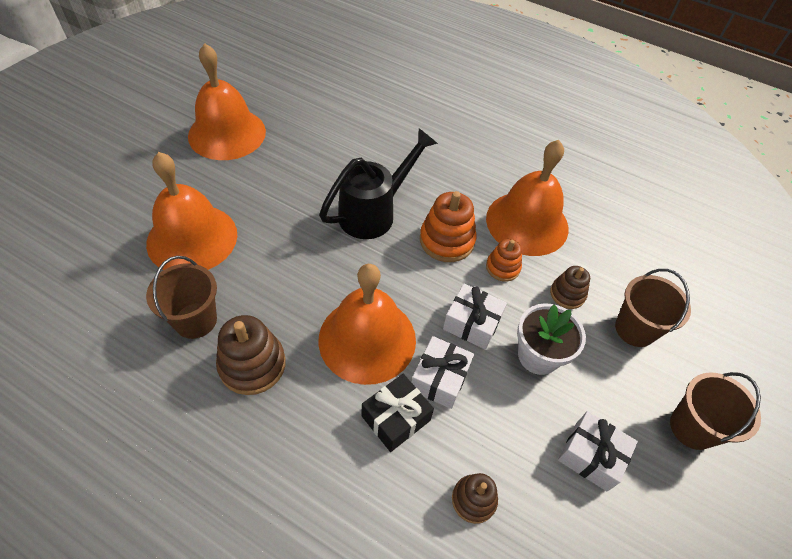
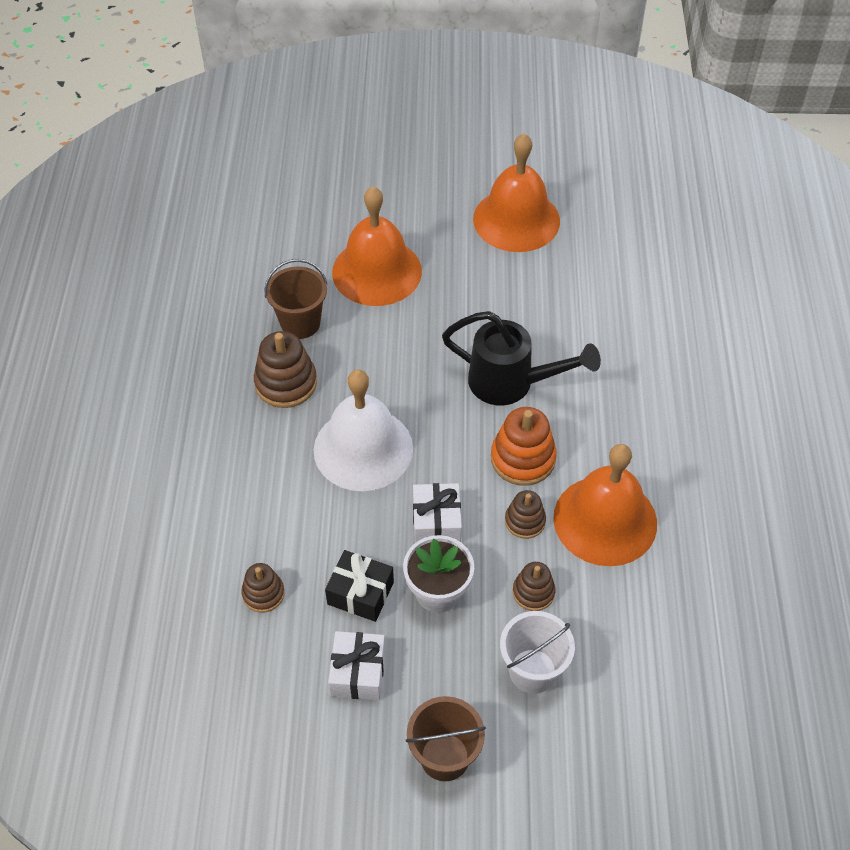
camera: 65 degrees right, 0 degrees up
orange bell [319,264,416,385] -> white bell [314,369,413,491]
black gift [362,374,434,452] -> black gift moved to [325,550,394,622]
white gift [411,336,474,409] -> none
orange stacking toy [486,239,522,282] -> brown stacking toy [505,490,546,539]
brown bucket [615,269,691,347] -> white bucket [500,611,575,694]

